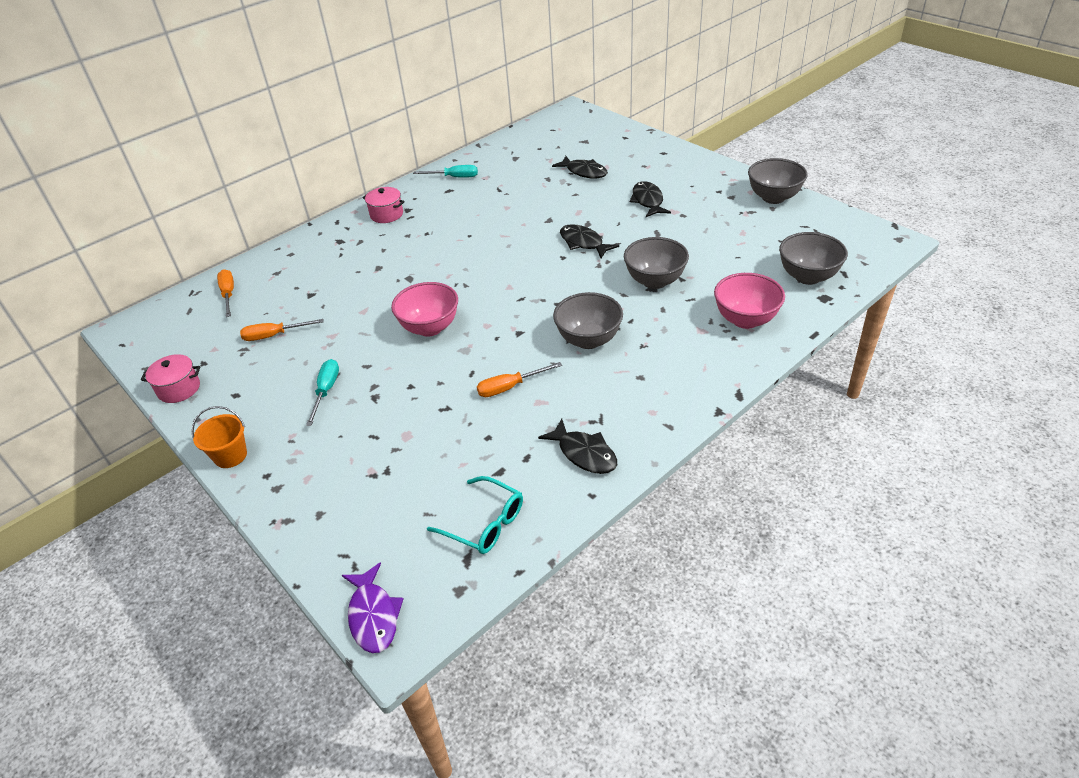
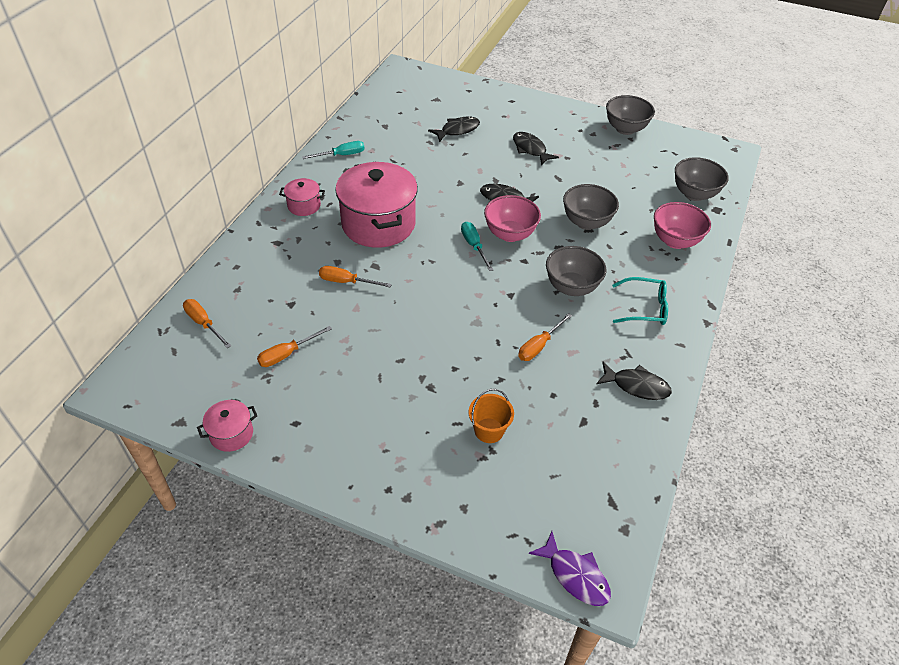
camera: 30 degrees left, 5 degrees up
orange bucket [192,406,247,468] -> orange bucket moved to [469,388,514,443]
turquoise screwdriver [306,359,339,426] -> turquoise screwdriver moved to [461,222,493,271]
pink bowl [391,282,458,336] -> pink bowl moved to [484,195,541,242]
turquoise glasses [427,476,523,554] -> turquoise glasses moved to [612,277,668,325]
black fish [552,156,608,178] -> black fish turned 45 degrees counterclockwise [428,117,480,142]
none -> orange screwdriver [319,266,392,287]
none -> pink pot [335,161,418,248]

